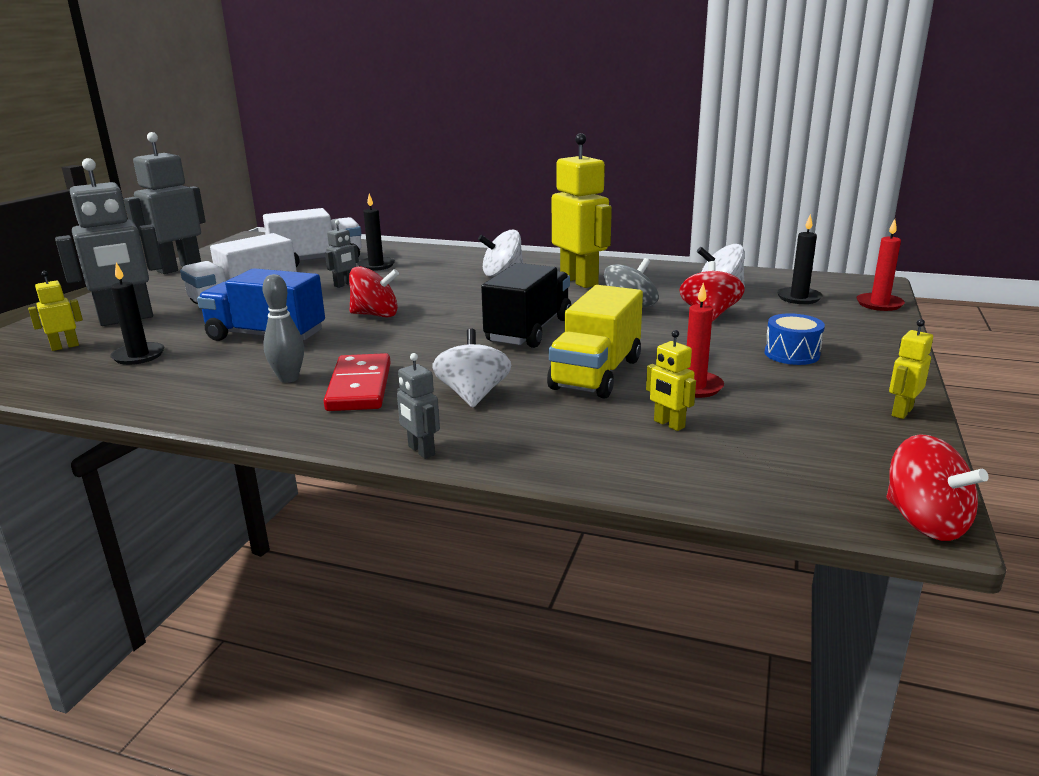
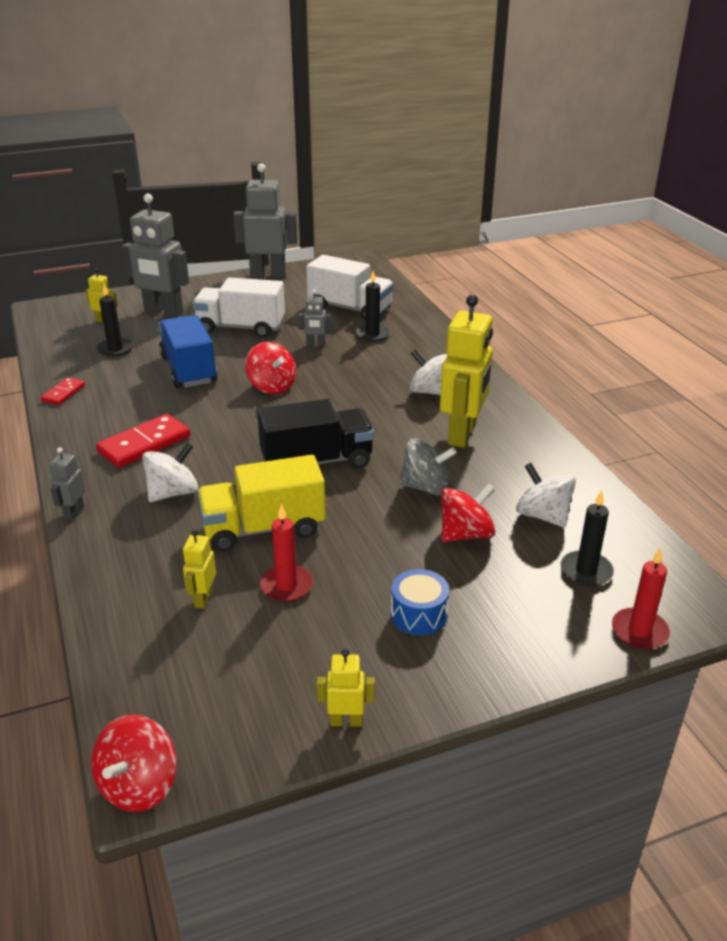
camera: 50 degrees right, 10 degrees up
grey bowling pin [262,274,304,383] -> none
none -> red domino [41,377,85,405]

